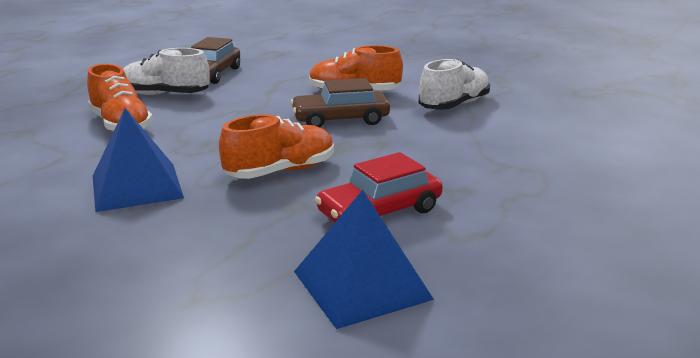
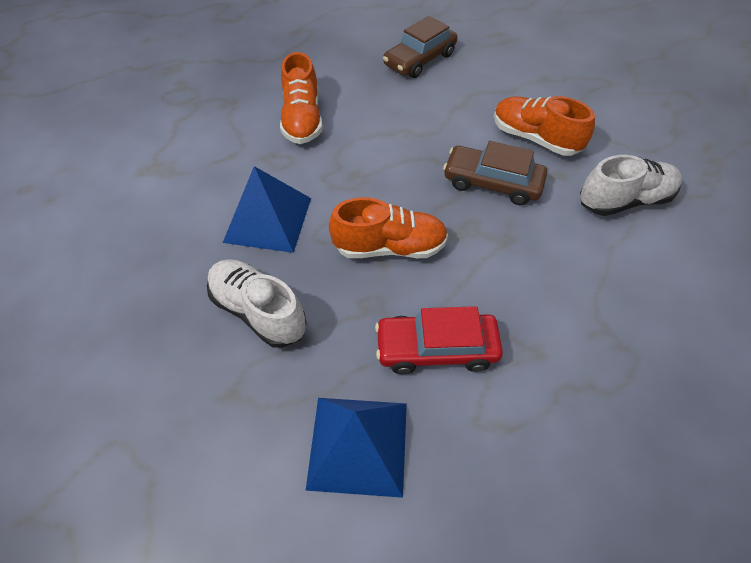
camera: 30 degrees right, 30 degrees up
white shoe [123,48,210,95] -> white shoe moved to [207,259,307,348]

